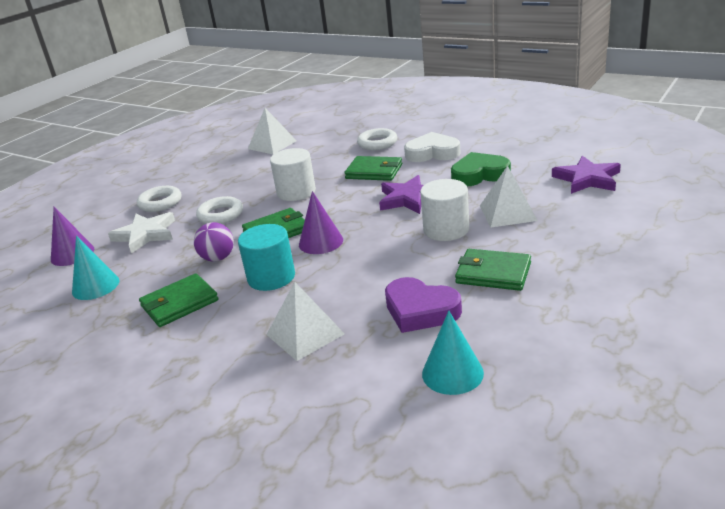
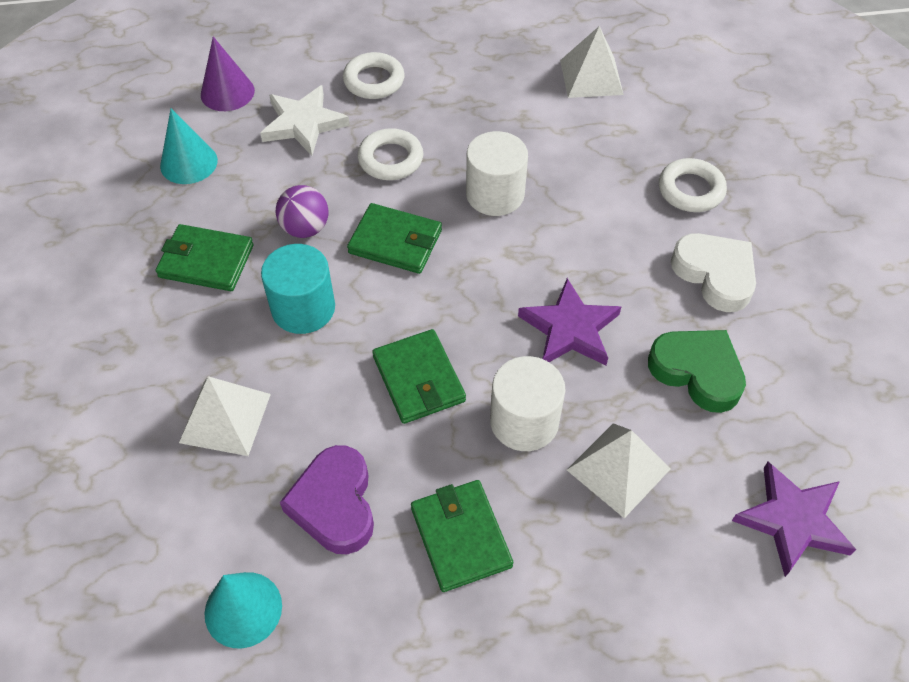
camera: 45 degrees right, 25 degrees up
purple cone [299,191,343,254] -> none
green wallet [344,156,402,181] -> green wallet moved to [372,329,466,424]

